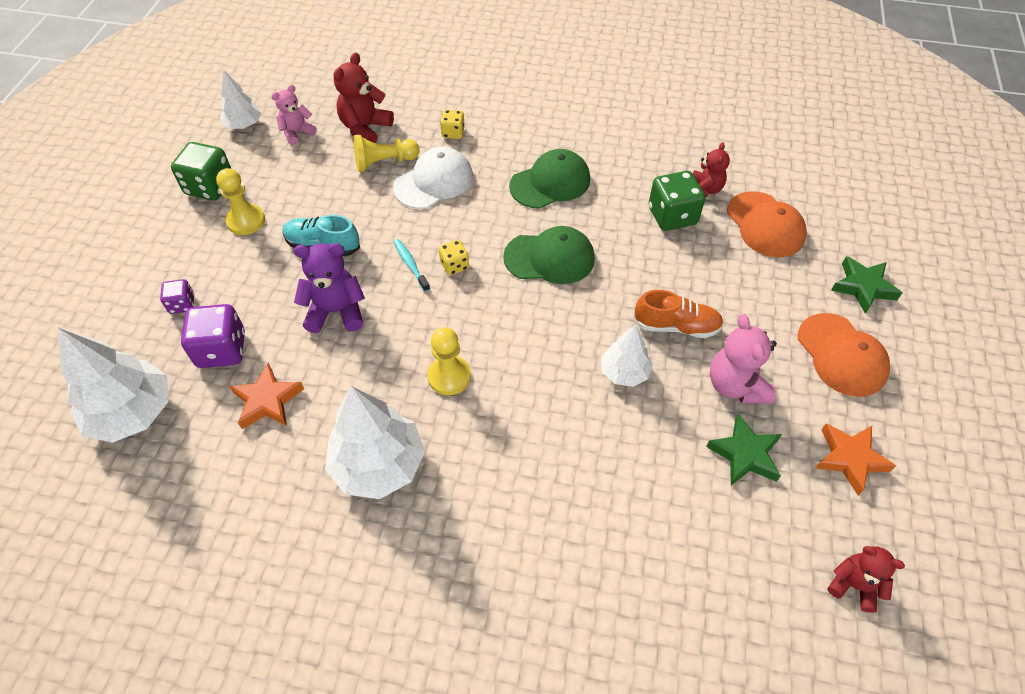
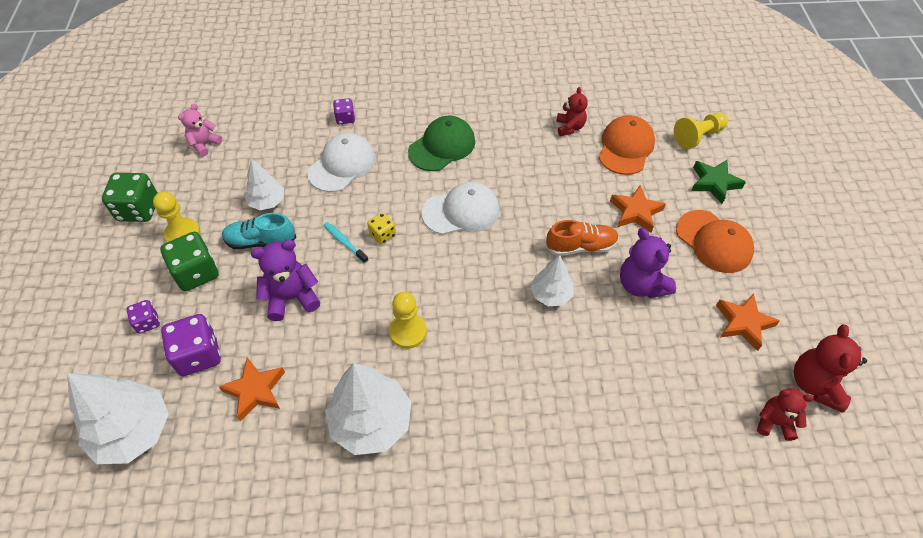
camera: 15 degrees left, 0 degrees up
white tree [220,70,261,129] -> white tree moved to [244,159,284,210]
red teddy bear [333,52,394,143] -> red teddy bear moved to [794,324,867,413]
yellow pawn [354,135,420,172] -> yellow pawn moved to [674,113,728,149]
yellow dice [440,110,465,139] -> purple dice [333,98,355,125]
green cap [503,226,595,284] -> white cap [422,182,500,235]
green dice [649,171,705,231] -> green dice moved to [160,232,219,291]
green star [706,414,782,485] -> none
pink teddy bear [710,314,777,404] -> purple teddy bear [620,228,676,298]
orange cap [727,191,806,258] -> orange cap turned 120 degrees counterclockwise [599,115,655,175]
none -> orange star [610,185,666,233]

